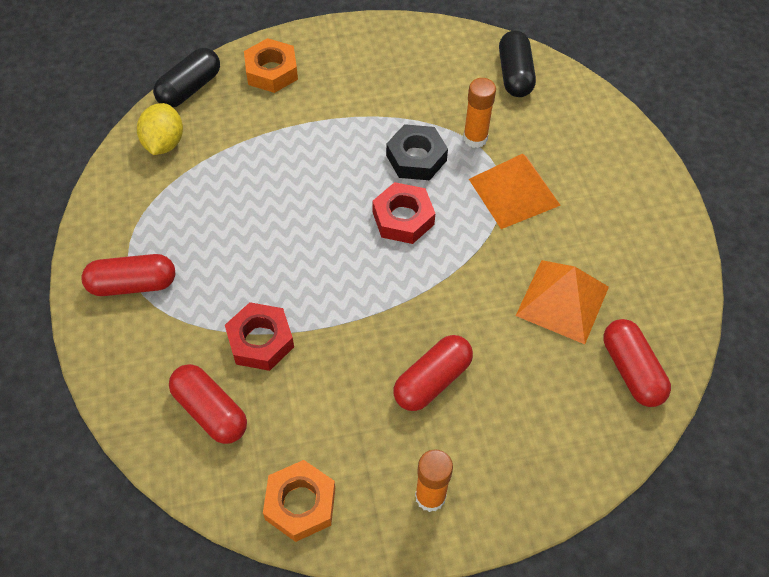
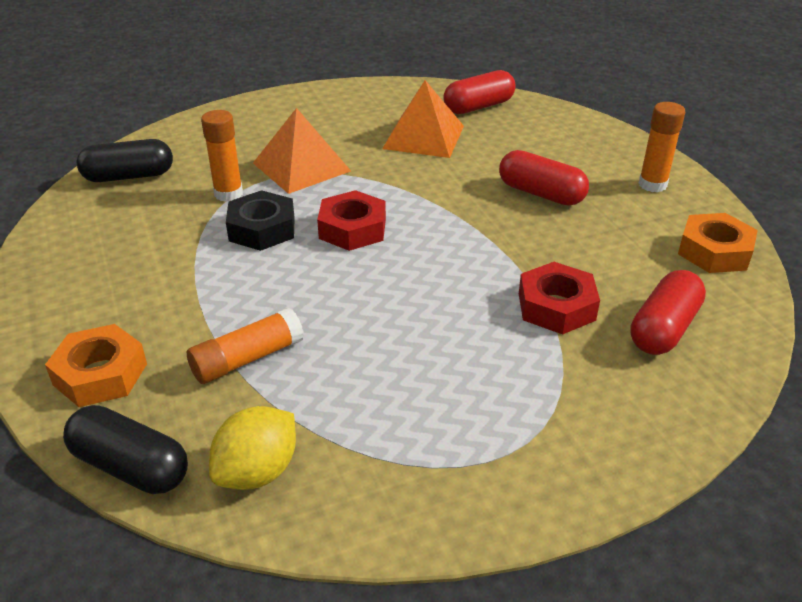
camera: 100 degrees left, 20 degrees down
red capsule [81,254,175,296] -> none
yellow lemon [137,103,183,155] -> yellow lemon turned 45 degrees counterclockwise [209,406,296,490]
none -> orange glue stick [187,308,304,384]

